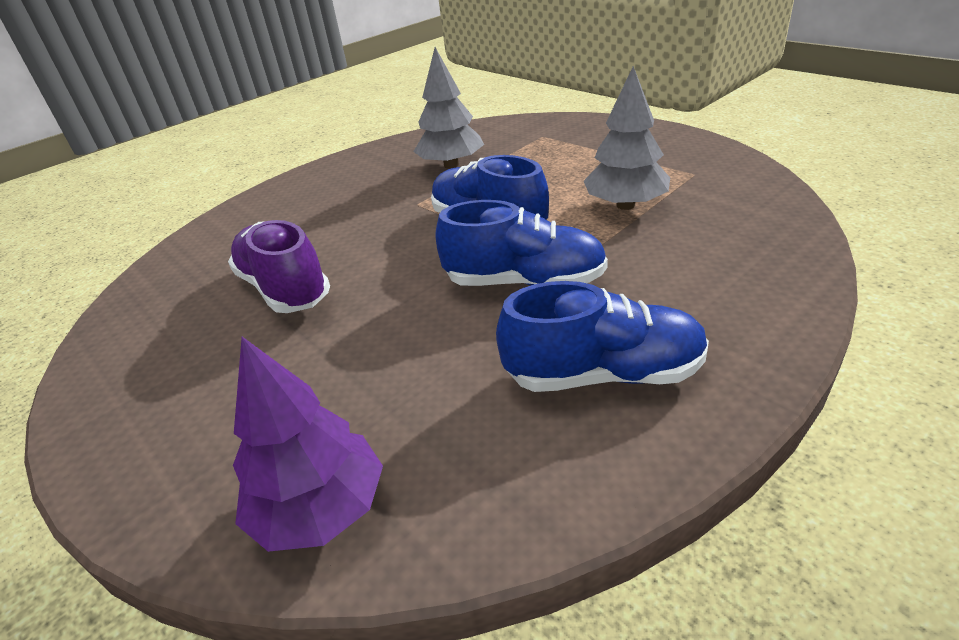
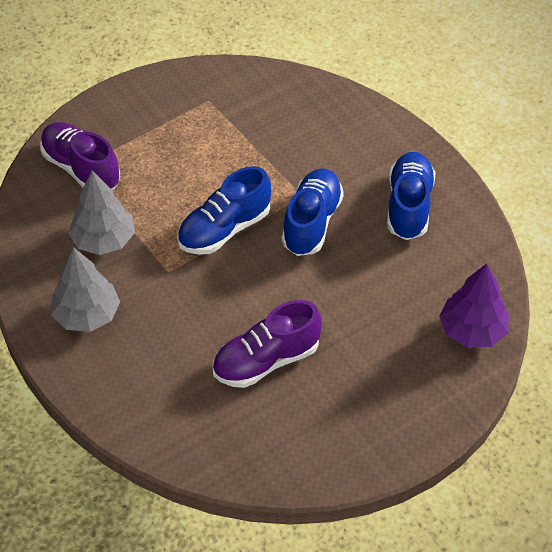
camera: 85 degrees left, 15 degrees up
grey tree [584,66,670,210] -> grey tree moved to [51,247,120,332]
none -> purple shoe [40,122,120,190]

